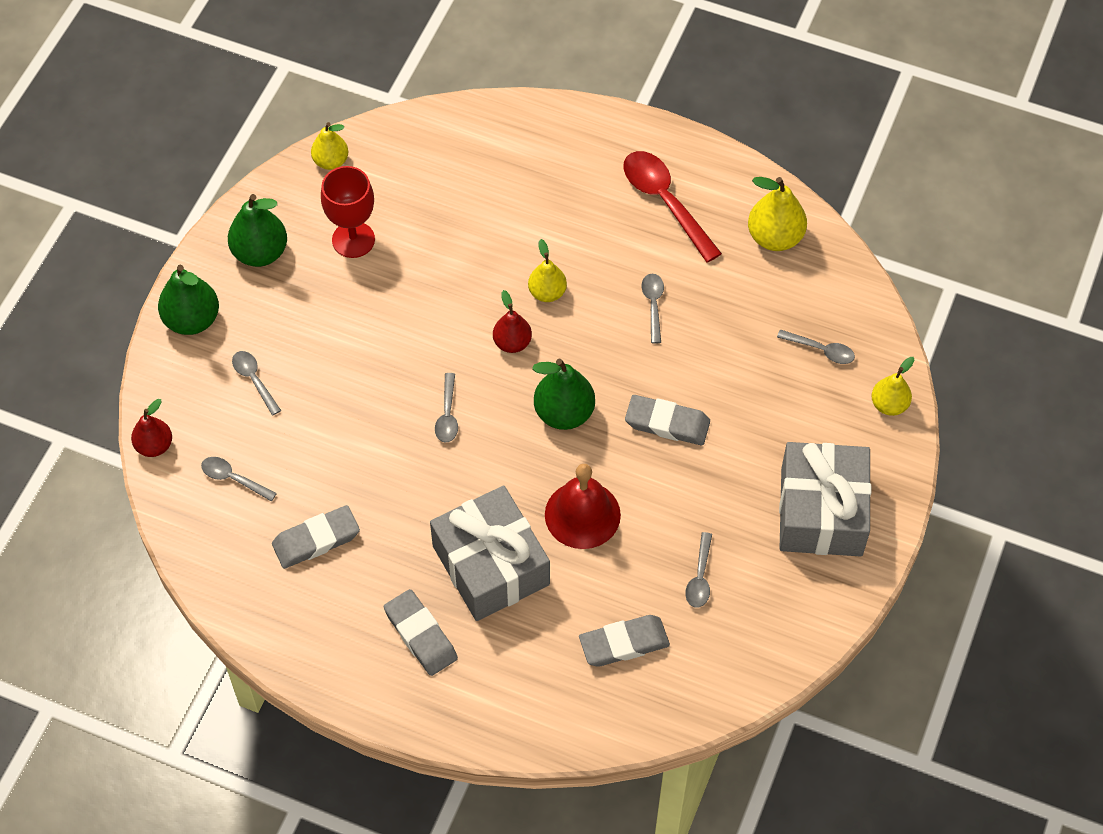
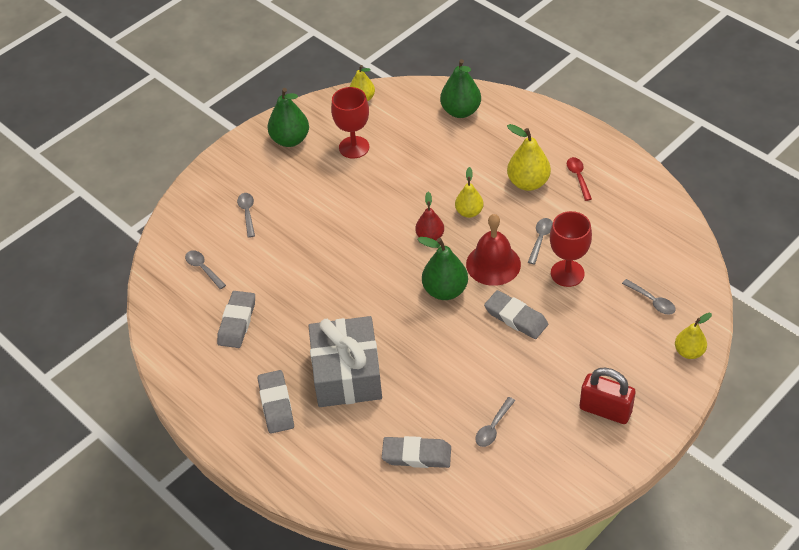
camera: 25 degrees right, 10 degrees down
red pear [131,399,172,457] -> none
green pear [158,265,219,335] -> green pear moved to [440,59,481,118]
grey eraser [272,505,360,569] -> grey eraser turned 75 degrees counterclockwise [217,291,255,348]
grey spoon [435,373,458,443] -> none
red bell [545,464,621,549] -> red bell moved to [466,214,521,286]
red spoon [623,151,722,263] -> red spoon [567,157,592,201], size x0.53
yellow pear [748,177,807,251] -> yellow pear moved to [507,124,551,191]
grey gift [779,442,871,557] -> red padlock [580,368,636,424]
none -> red goblet [550,211,592,287]

